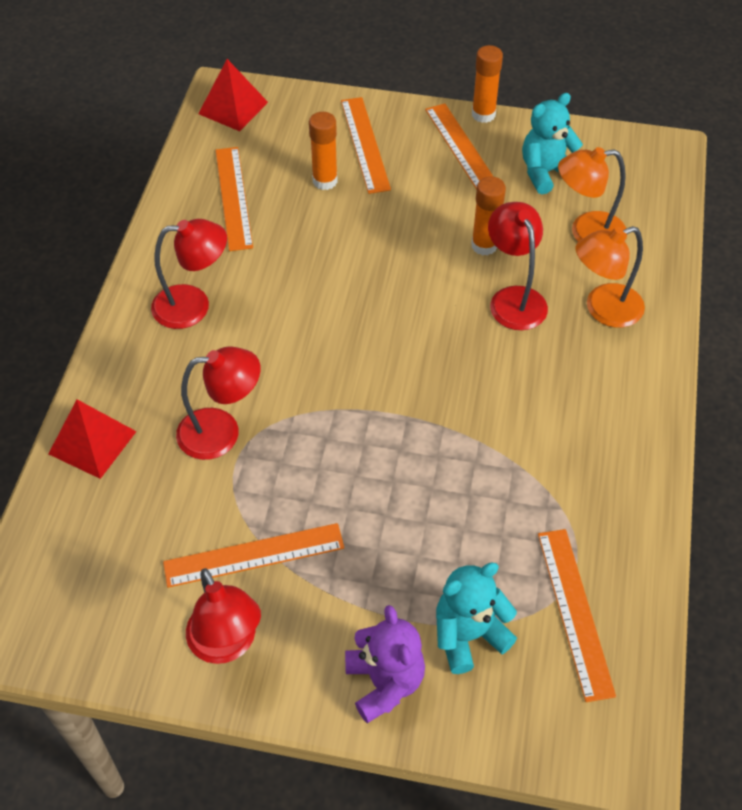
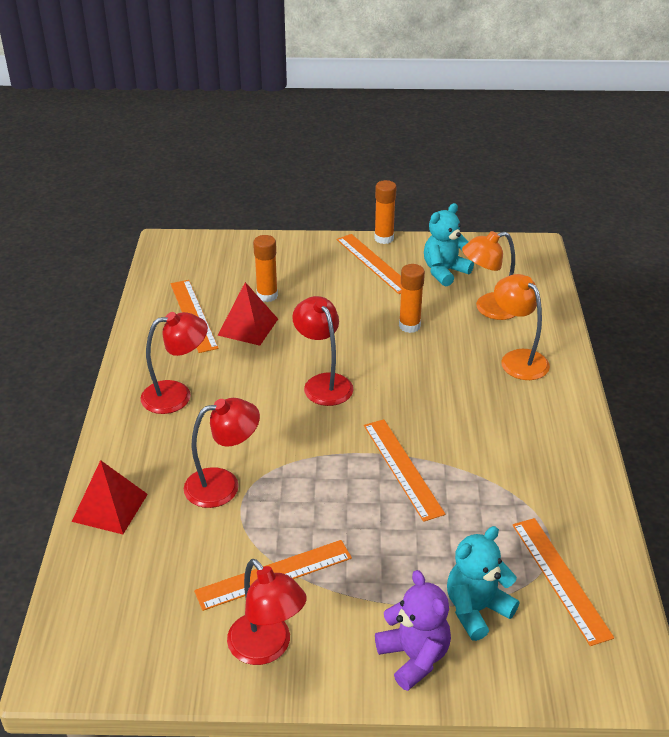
camera: 10 degrees left, 15 degrees down
red pyramid [198,59,268,131] -> red pyramid moved to [217,282,278,346]
orange ruler [341,97,391,194] -> orange ruler moved to [364,419,445,522]
red lamp [488,202,548,330] -> red lamp moved to [292,296,354,406]
orange lamp [576,226,645,328] -> orange lamp turned 90 degrees clockwise [494,274,550,380]

